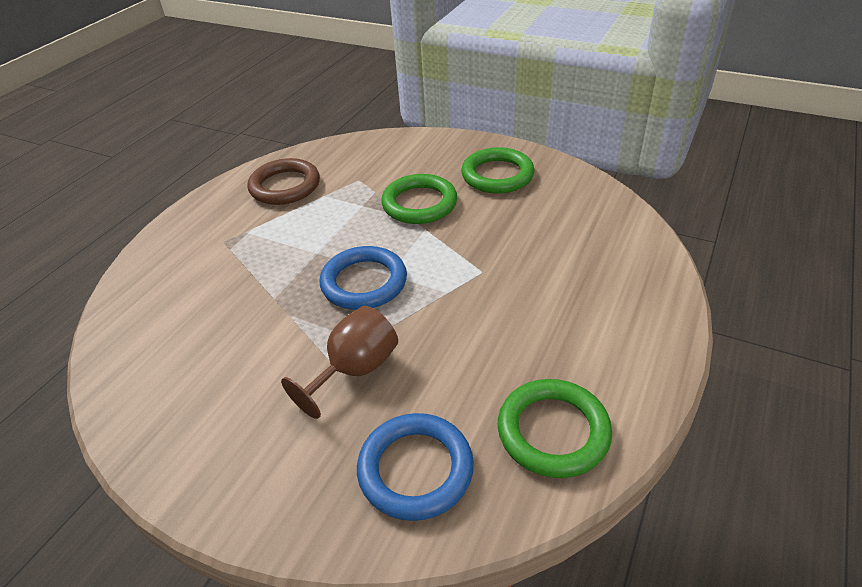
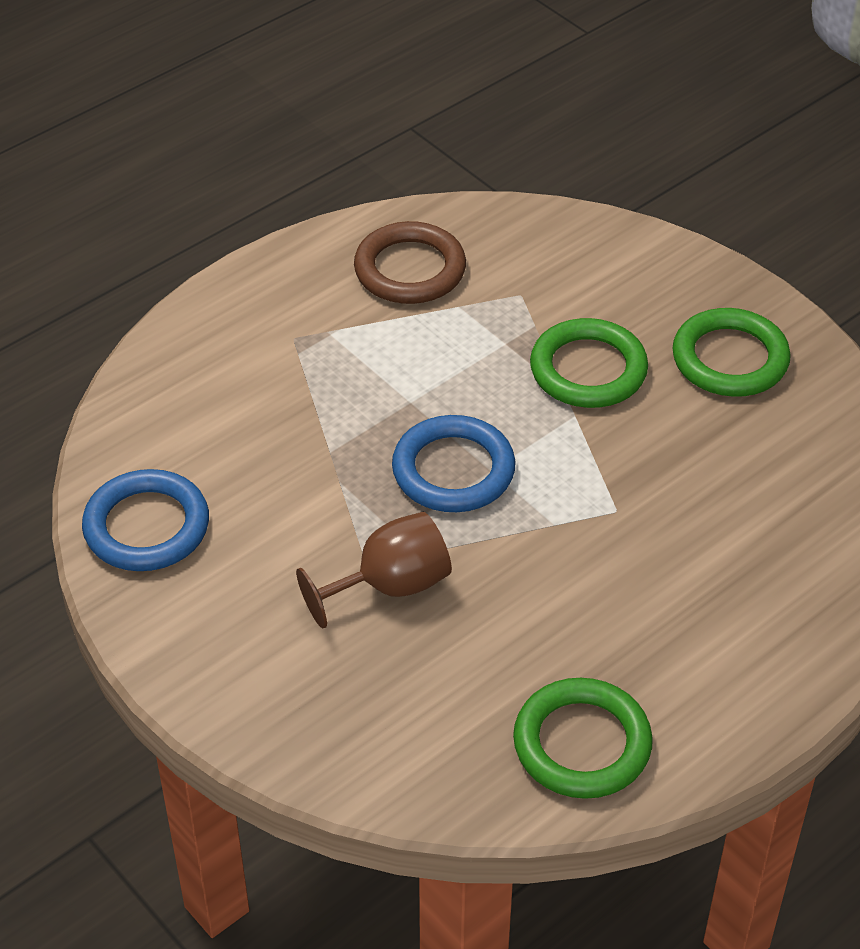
camera: 20 degrees right, 5 degrees up
blue ring [357,413,474,521] -> blue ring moved to [82,469,209,571]

